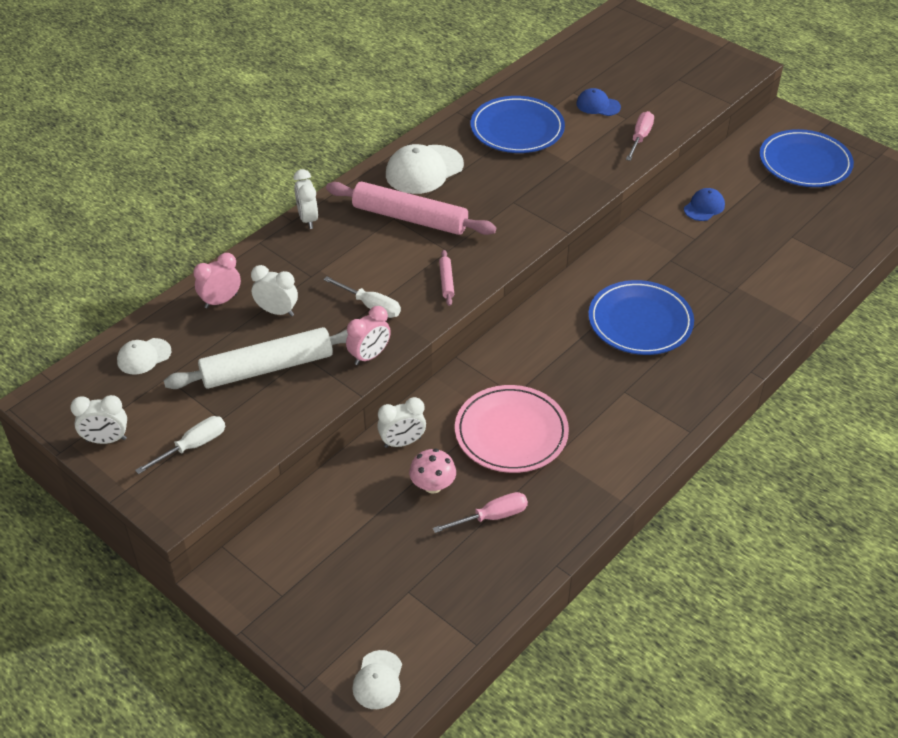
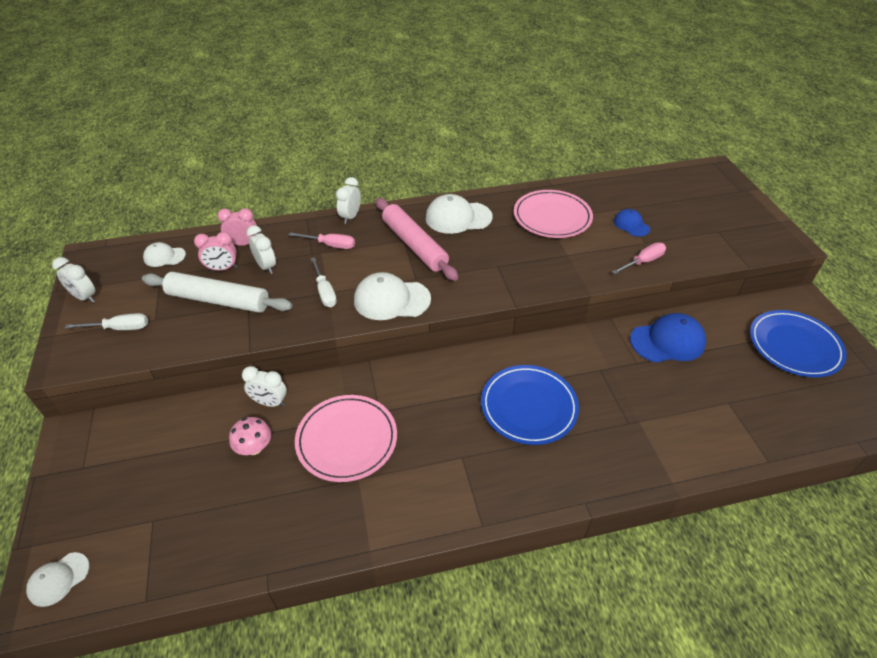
camera: 35 degrees right, 0 degrees up
pink clock [346,306,391,365] -> pink clock moved to [194,232,237,271]
pink screwdriver [433,492,528,533] -> pink screwdriver moved to [289,232,355,249]
pink rolling pin [439,250,454,306] -> white cap [354,272,431,320]
blue plate [471,96,565,153] -> pink plate [514,190,593,238]
blue cap [684,188,725,221] -> blue cap [630,313,706,363], size x1.76

